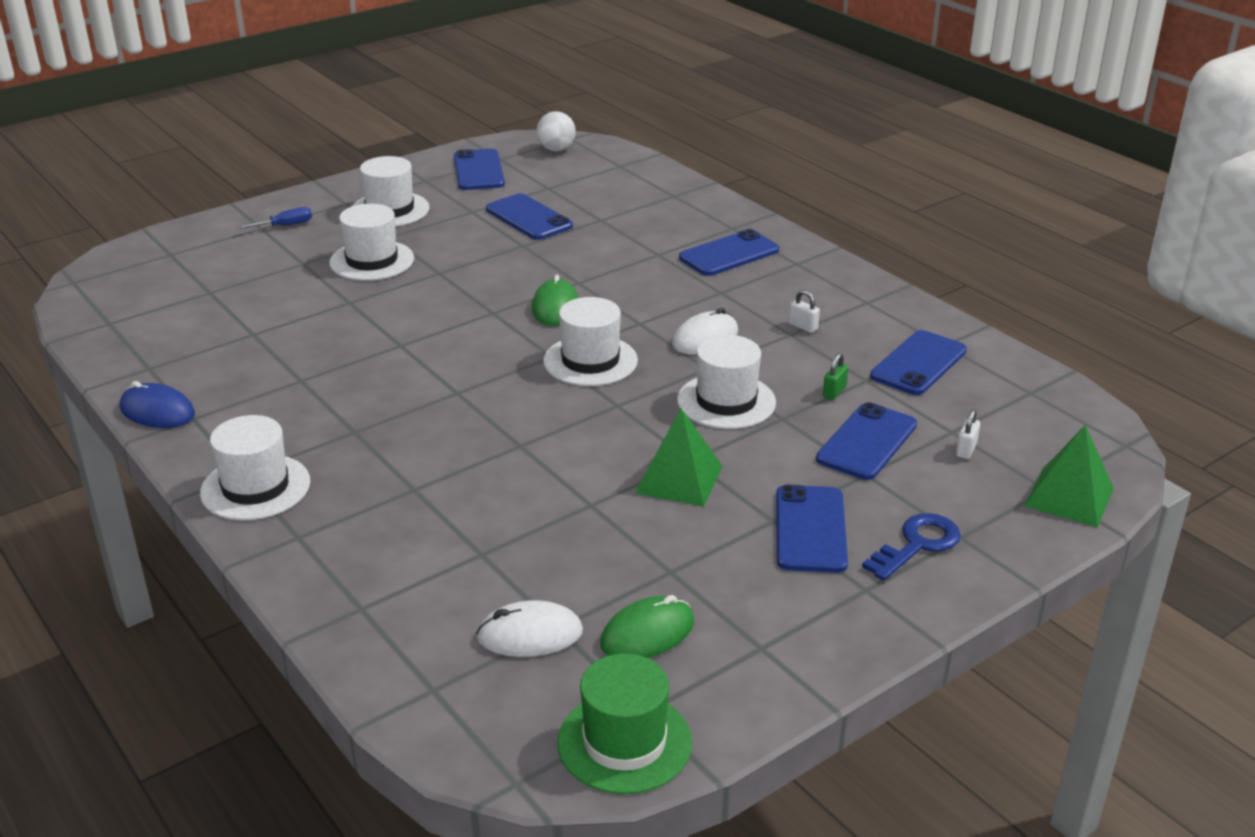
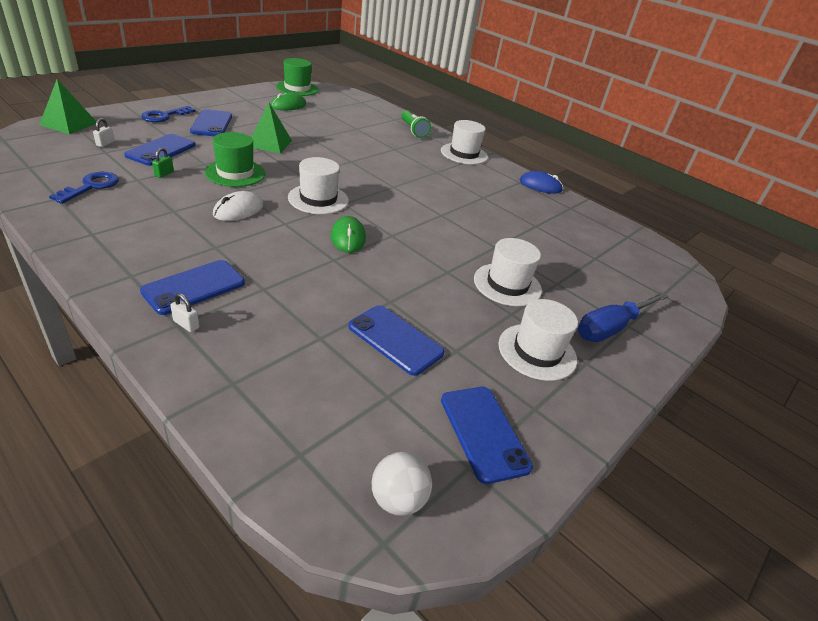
camera: 165 degrees right, 5 degrees up
blue screwdriver [237,207,312,229] -> blue screwdriver [578,292,669,342], size x1.96
white mouse [476,600,583,657] -> none
white hat [677,335,776,429] -> green hat [205,132,265,187]
white padlock [789,290,820,333] -> white padlock moved to [170,293,200,332]
blue phone [870,330,967,395] -> blue key [49,172,119,204]
none -> green flashlight [401,110,431,138]

